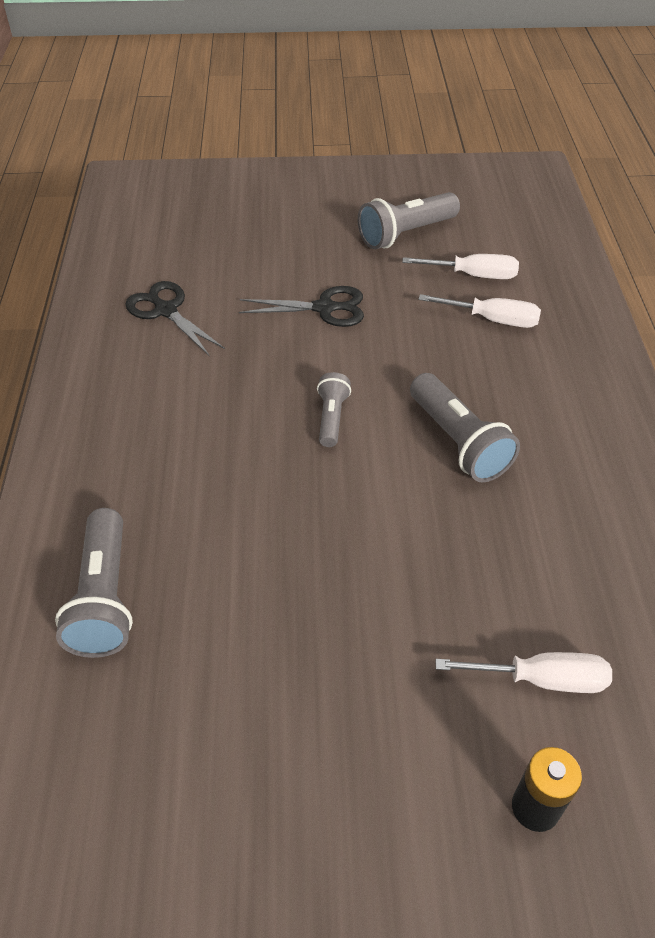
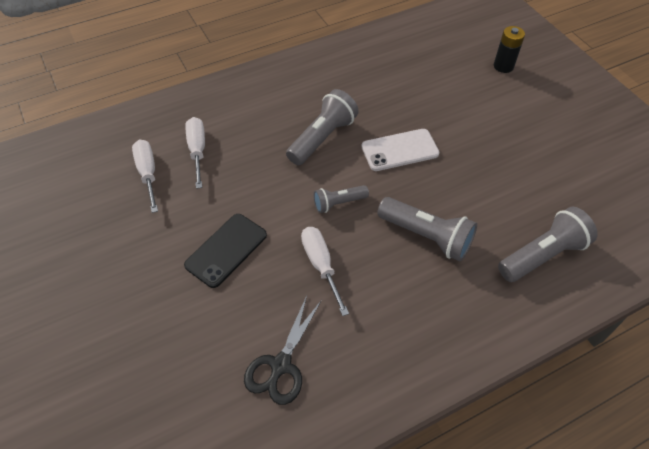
camera: 115 degrees left, 5 degrees up
black scissors [239,286,364,327] -> black phone [184,214,267,288]
grey flashlight [358,192,460,249] -> grey flashlight moved to [377,197,477,261]
white screwdriver [436,652,612,693] -> white screwdriver moved to [301,227,349,316]
none -> white phone [361,129,440,171]

